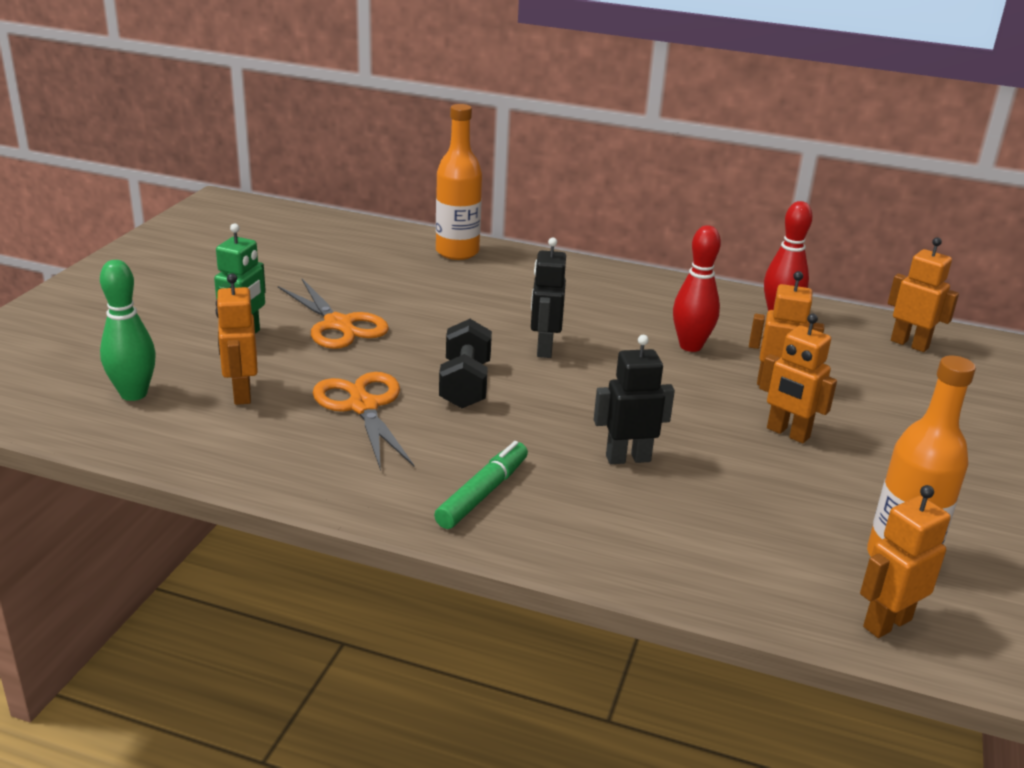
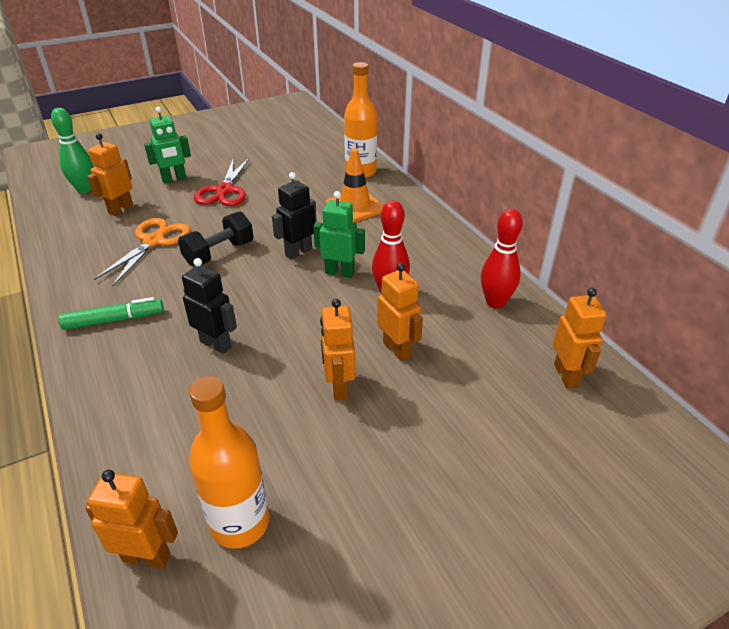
camera: 45 degrees right, 10 degrees up
orange scissors [278,279,389,349] -> red scissors [194,157,250,206]
none -> green robot [313,191,365,278]
none -> orange traffic cone [325,148,384,222]

